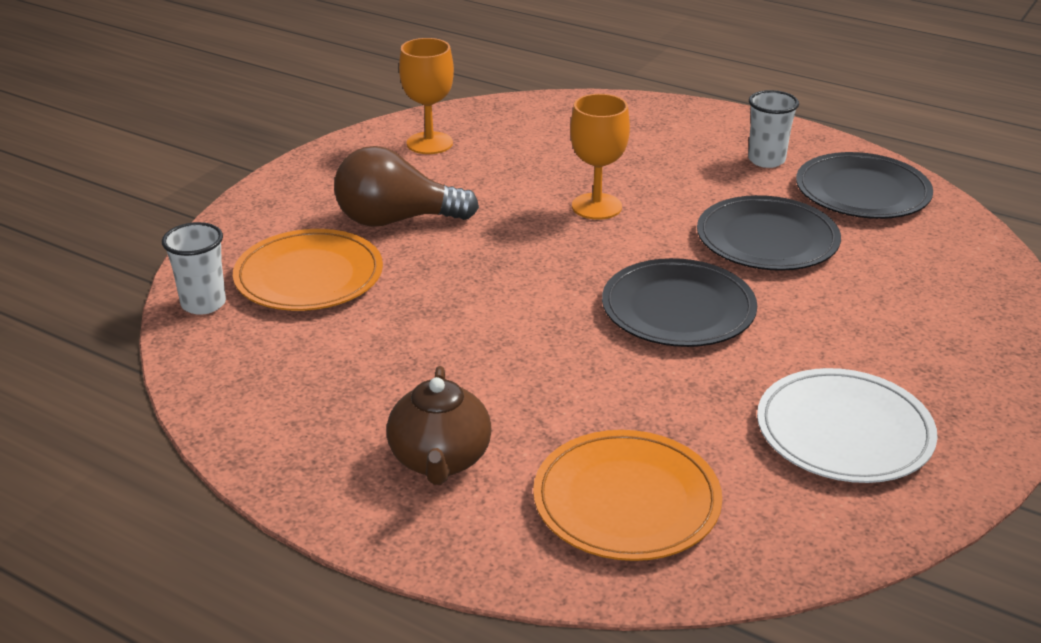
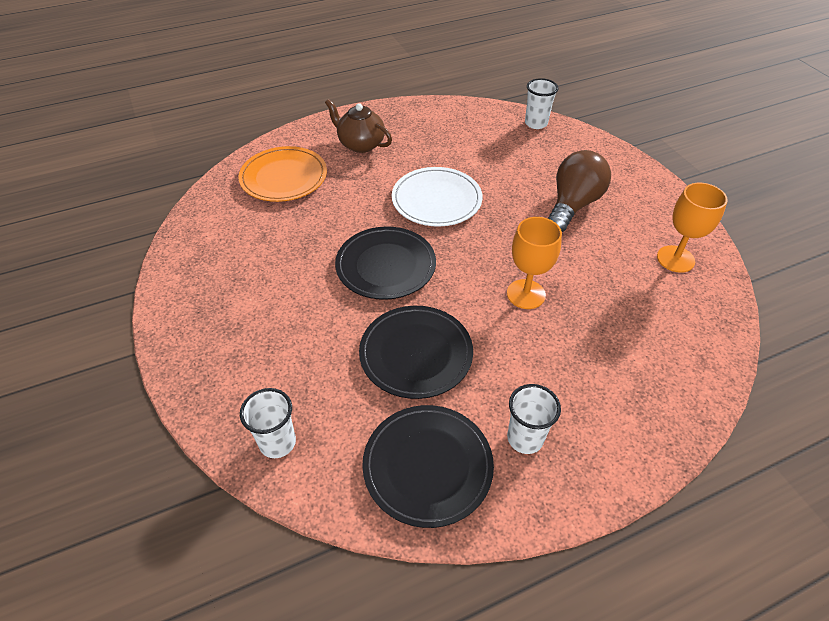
camera: 125 degrees right, 15 degrees up
orange plate [233,229,383,311] -> none
white plate [757,368,938,483] -> white plate moved to [392,167,483,227]
none -> white cup [240,388,296,458]

